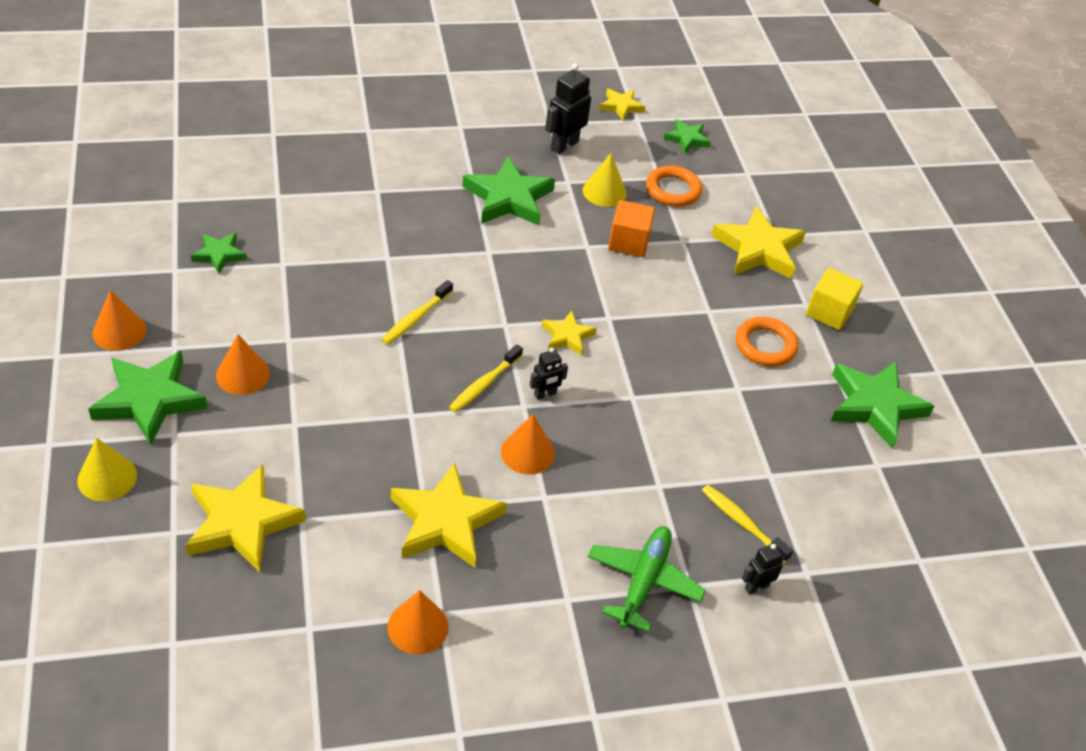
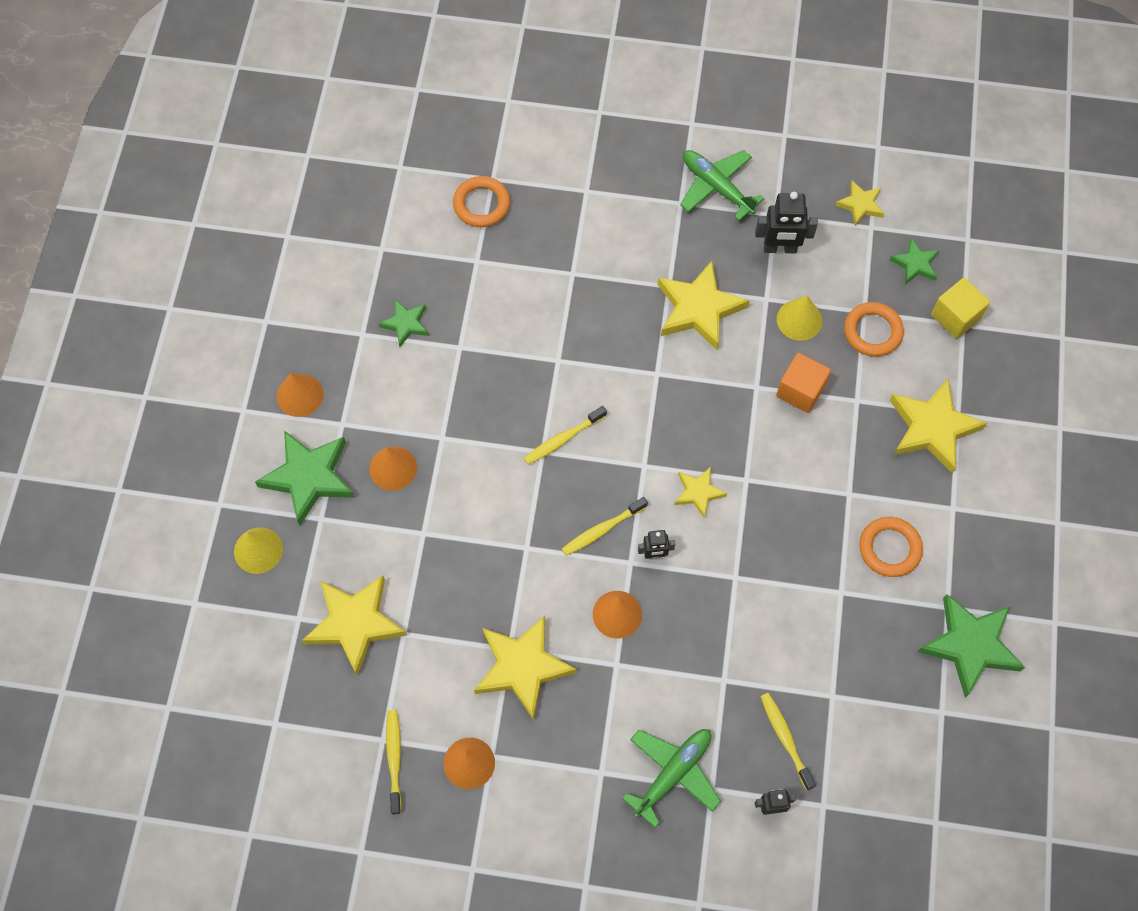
camera: 25 degrees right, 20 degrees up
green star [463,157,555,226] -> yellow star [658,261,750,351]
black robot [545,63,591,154] -> black robot turned 150 degrees counterclockwise [755,192,818,253]
yellow cube [806,268,863,330] -> yellow cube moved to [931,278,990,339]
none -> yellow toothbrush [386,710,402,815]
none -> orange ring [453,176,510,227]
none -> green plane [680,150,764,221]

